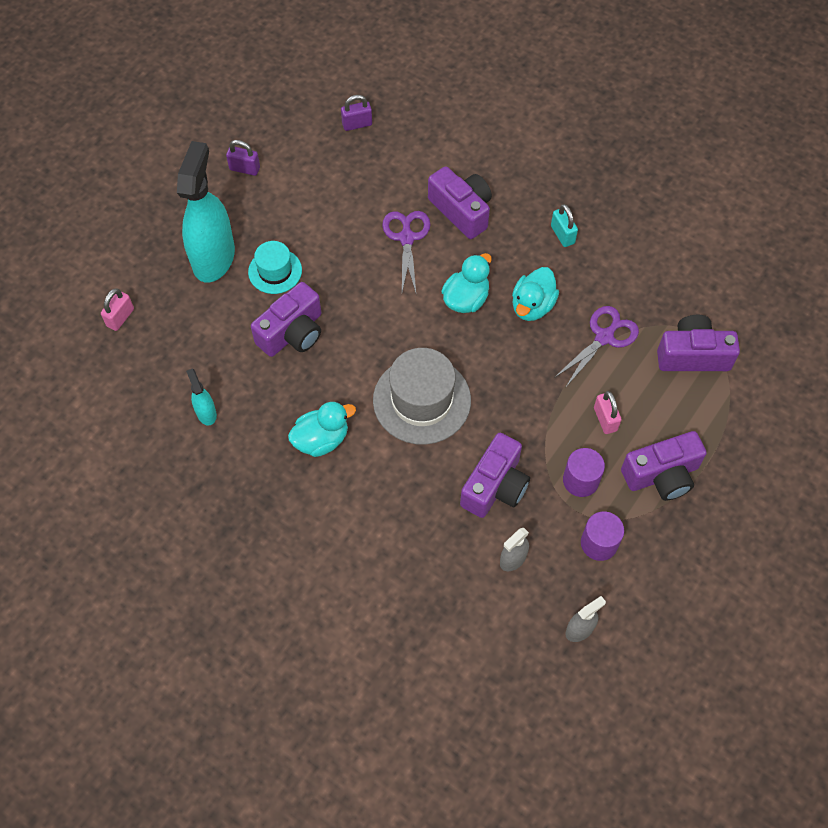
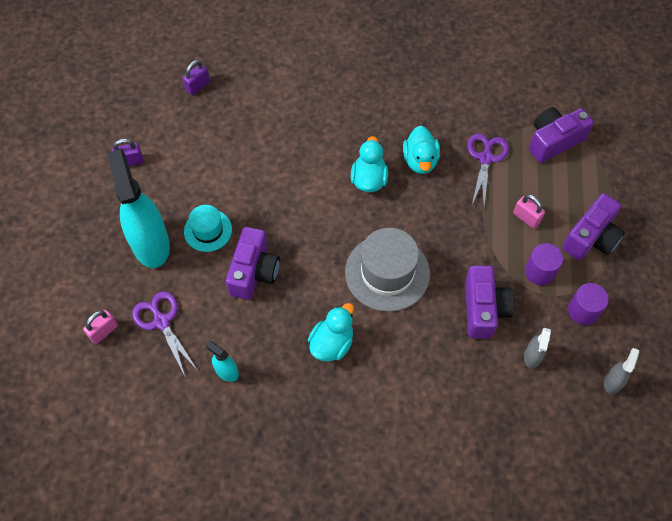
camera: 30 degrees left, 0 degrees up
pink padlock [101,288,134,331] -> pink padlock turned 45 degrees clockwise [83,310,118,344]
purple scissors [382,211,431,292] -> purple scissors moved to [132,291,198,376]
purple camera [428,166,492,239] -> none
turquoise padlock [551,204,578,247] -> none

